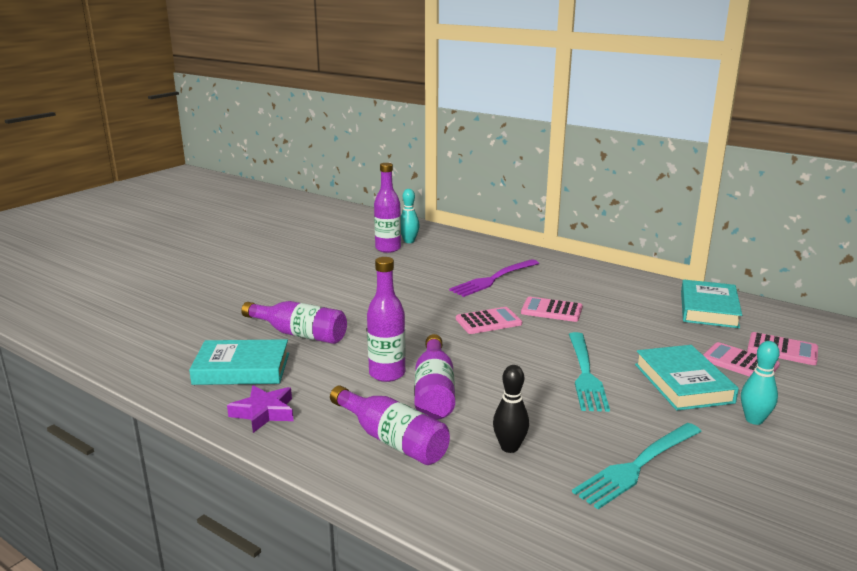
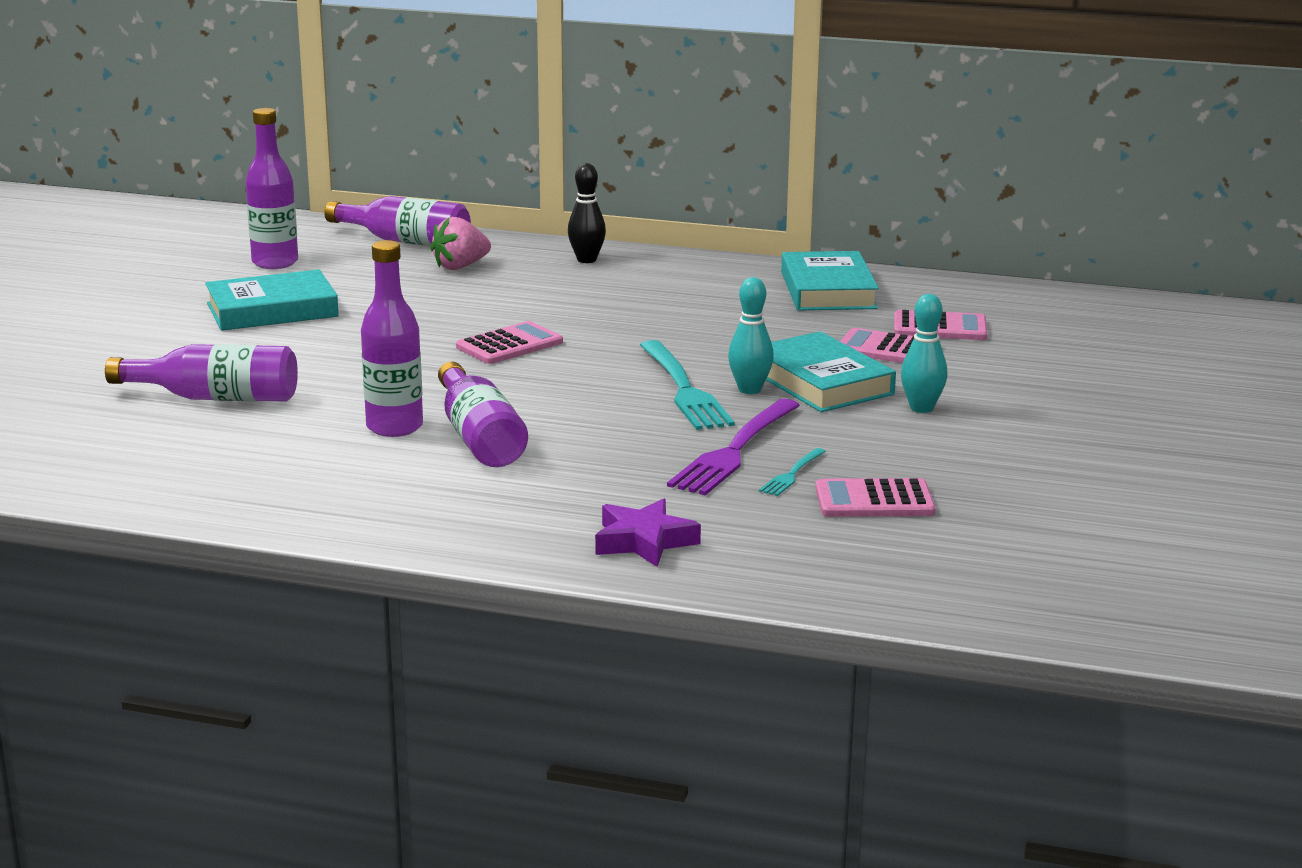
camera: 20 degrees left, 0 degrees up
turquoise book [189,339,289,385] -> turquoise book moved to [205,269,339,331]
purple star [227,385,294,433] -> purple star moved to [595,498,701,567]
purple bottle [330,385,450,465] -> purple bottle moved to [324,196,471,246]
turquoise bowling pin [401,189,420,243] -> turquoise bowling pin moved to [728,277,774,394]
purple fork [449,259,539,297] -> purple fork moved to [667,399,800,495]
black bowling pin [493,365,529,453] -> black bowling pin moved to [568,163,606,263]
pink calculator [521,297,583,322] -> pink calculator moved to [815,478,936,517]
turquoise fork [572,423,702,509] -> turquoise fork [759,448,826,496], size x0.48
none -> pink strawberry [430,217,491,270]

